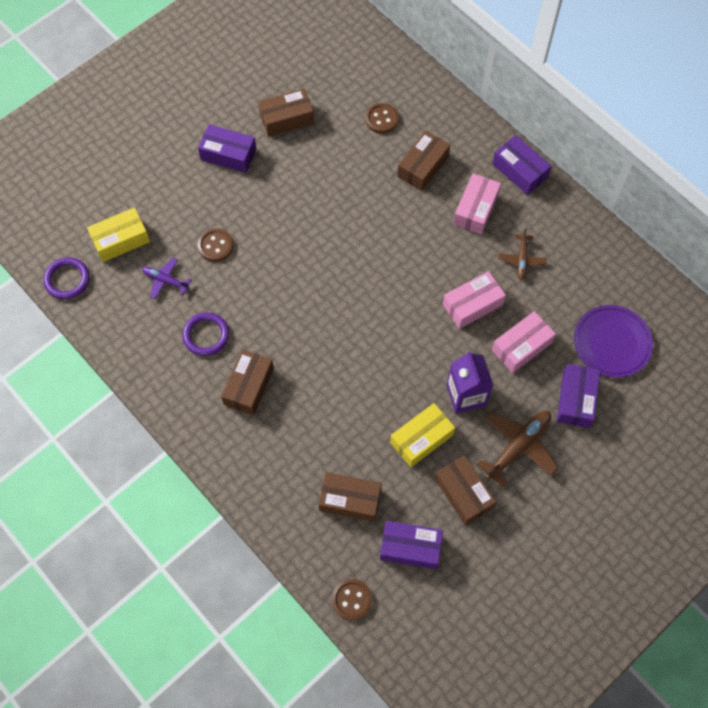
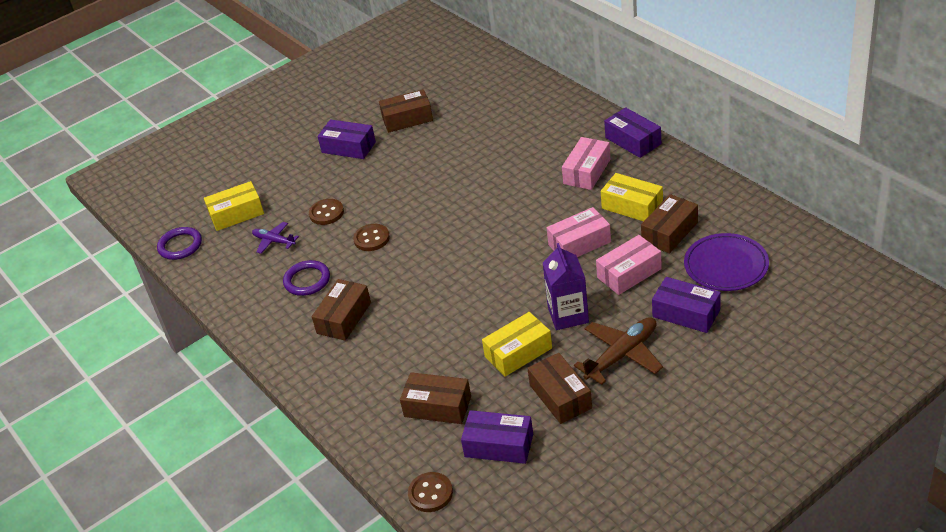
camera: 10 degrees right, 25 degrees down
brown button [365,103,399,134] -> brown button moved to [353,224,390,251]
brown box [397,131,450,191] -> brown box moved to [641,194,698,254]
brown plane [499,228,547,280] -> yellow box [601,173,663,221]
purple box [557,364,600,428] -> purple box turned 75 degrees counterclockwise [652,277,721,333]

